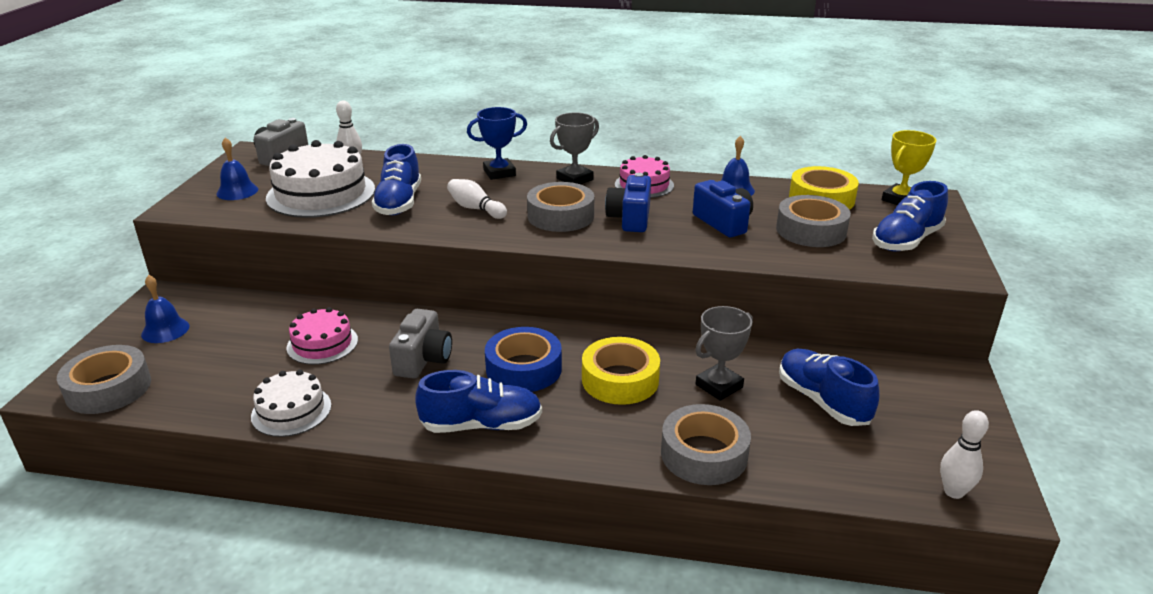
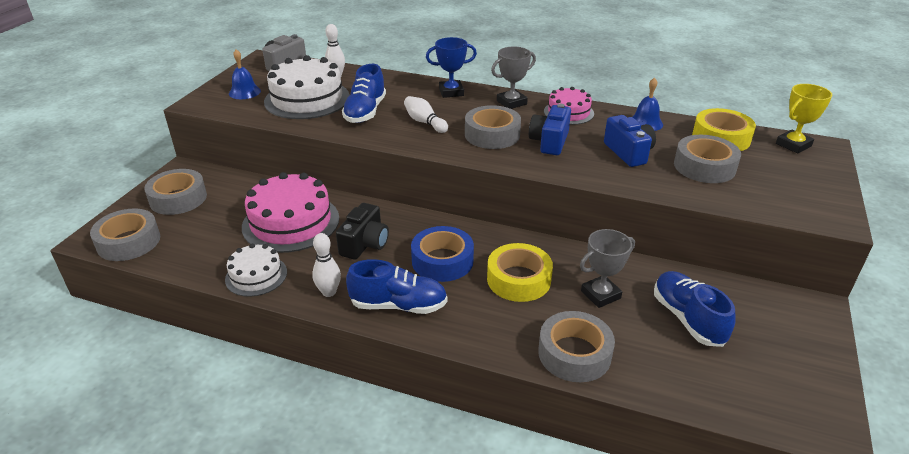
camera: 10 degrees right, 5 degrees up
blue bell [141,275,189,343] -> grey tape [144,169,207,215]
pink cake [286,307,358,365] -> pink cake [242,172,339,253], size x1.75
grey camera [389,309,452,379] -> black camera [336,203,389,260]
blue shoe [872,181,948,251] -> none
white bowling pin [940,410,989,499] -> white bowling pin moved to [312,233,341,297]

